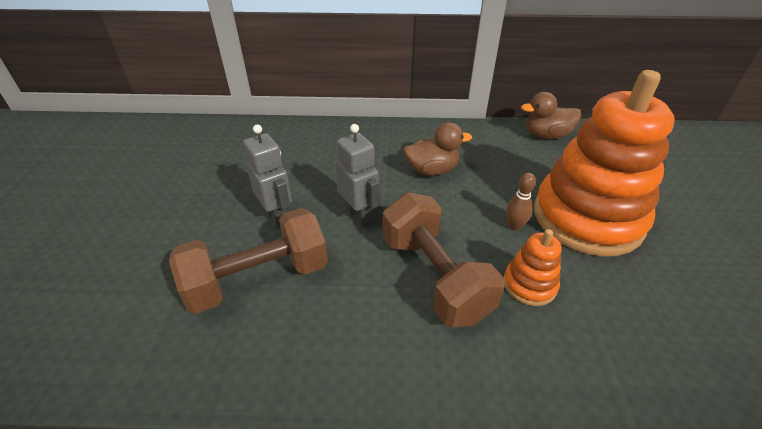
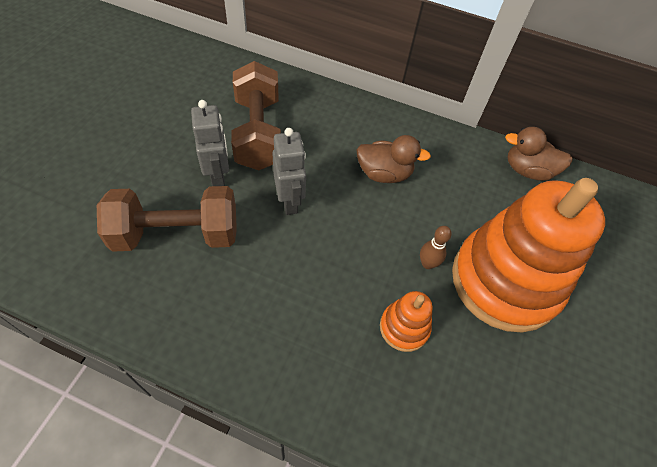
camera: 15 degrees right, 15 degrees up
brown dumbbell [383,192,505,327] -> brown dumbbell moved to [231,61,281,170]

